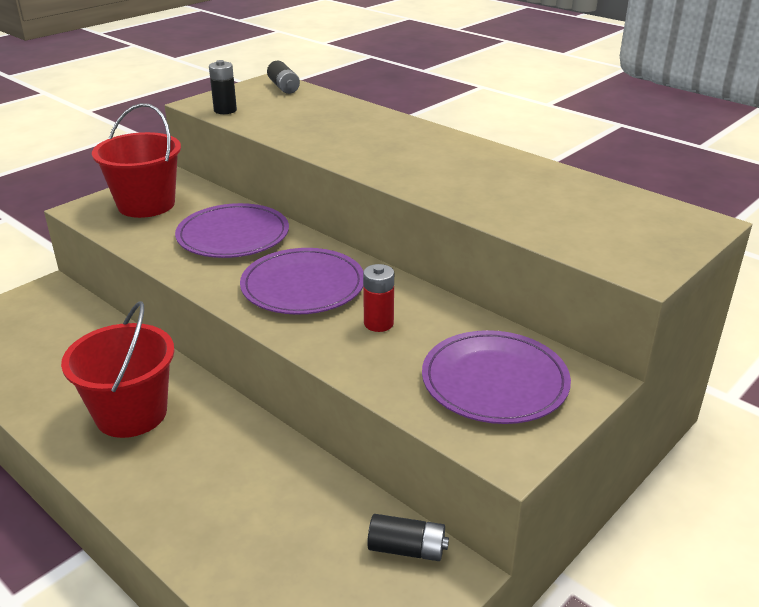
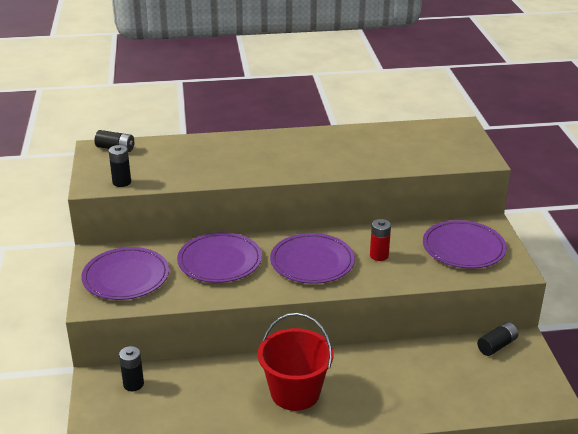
camera: 50 degrees left, 0 degrees up
red bucket [92,103,181,218] -> purple plate [81,247,169,300]
none -> black battery [119,346,144,391]

